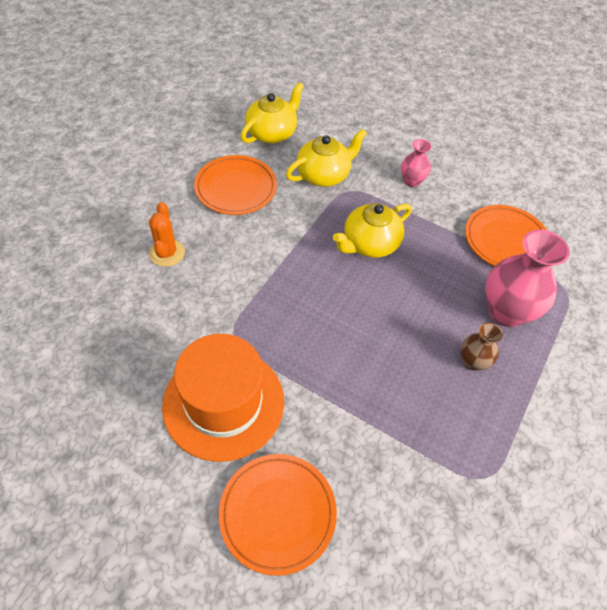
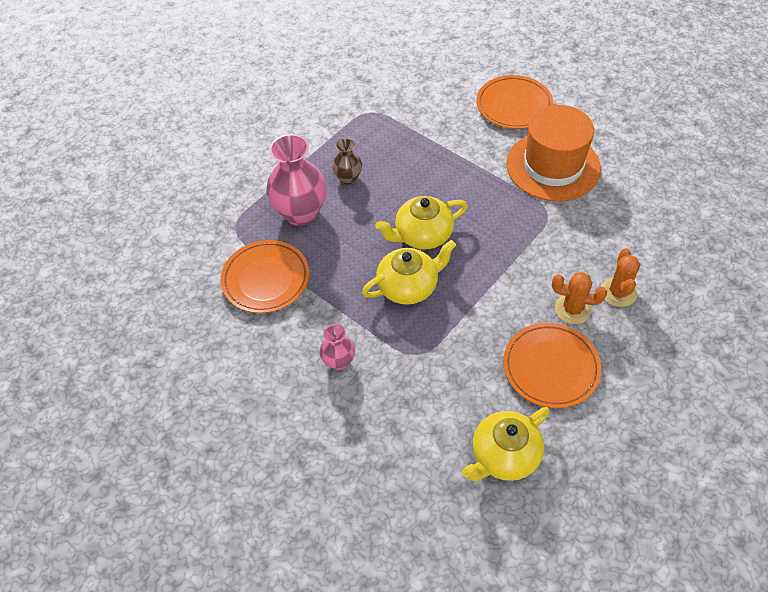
camera: 165 degrees left, 0 degrees up
yellow teapot [286,129,367,187] -> yellow teapot moved to [376,196,468,250]
none -> orange cactus [552,272,607,324]

